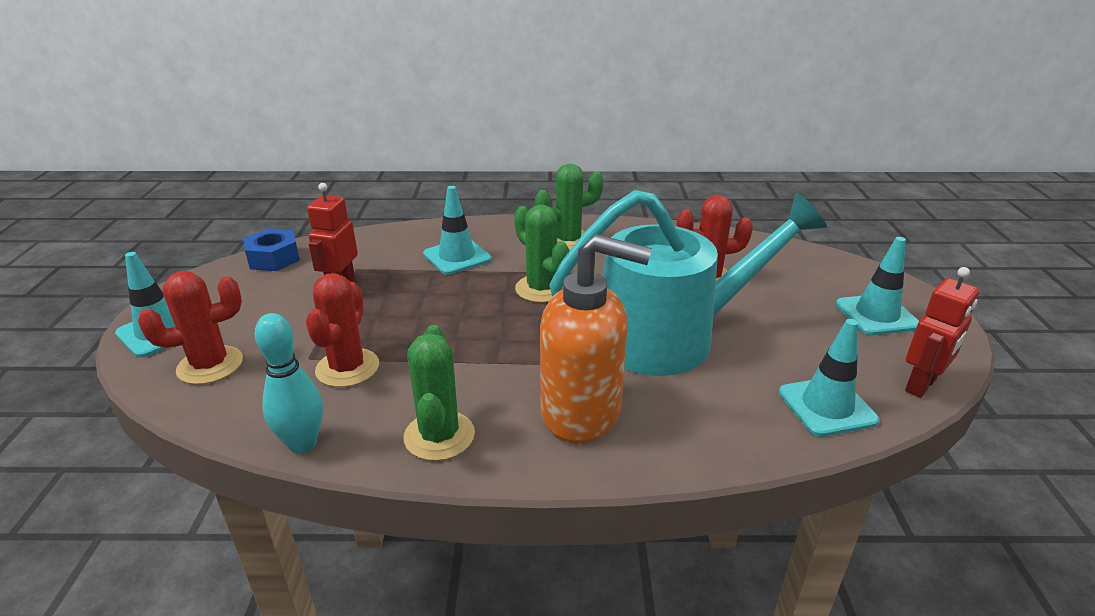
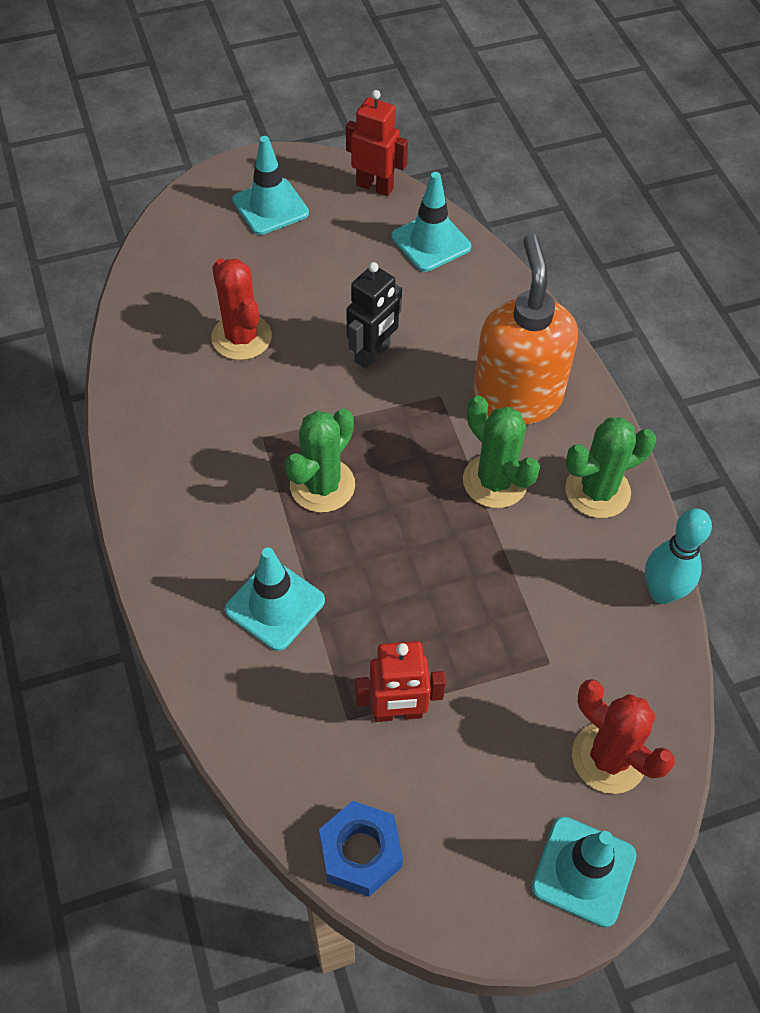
camera: 110 degrees left, 25 degrees up
red cactus [306,273,379,387] -> none
green cactus [535,164,604,250] -> green cactus moved to [463,396,540,508]
turquoise watering can [549,190,827,376] -> black robot [346,262,402,369]

